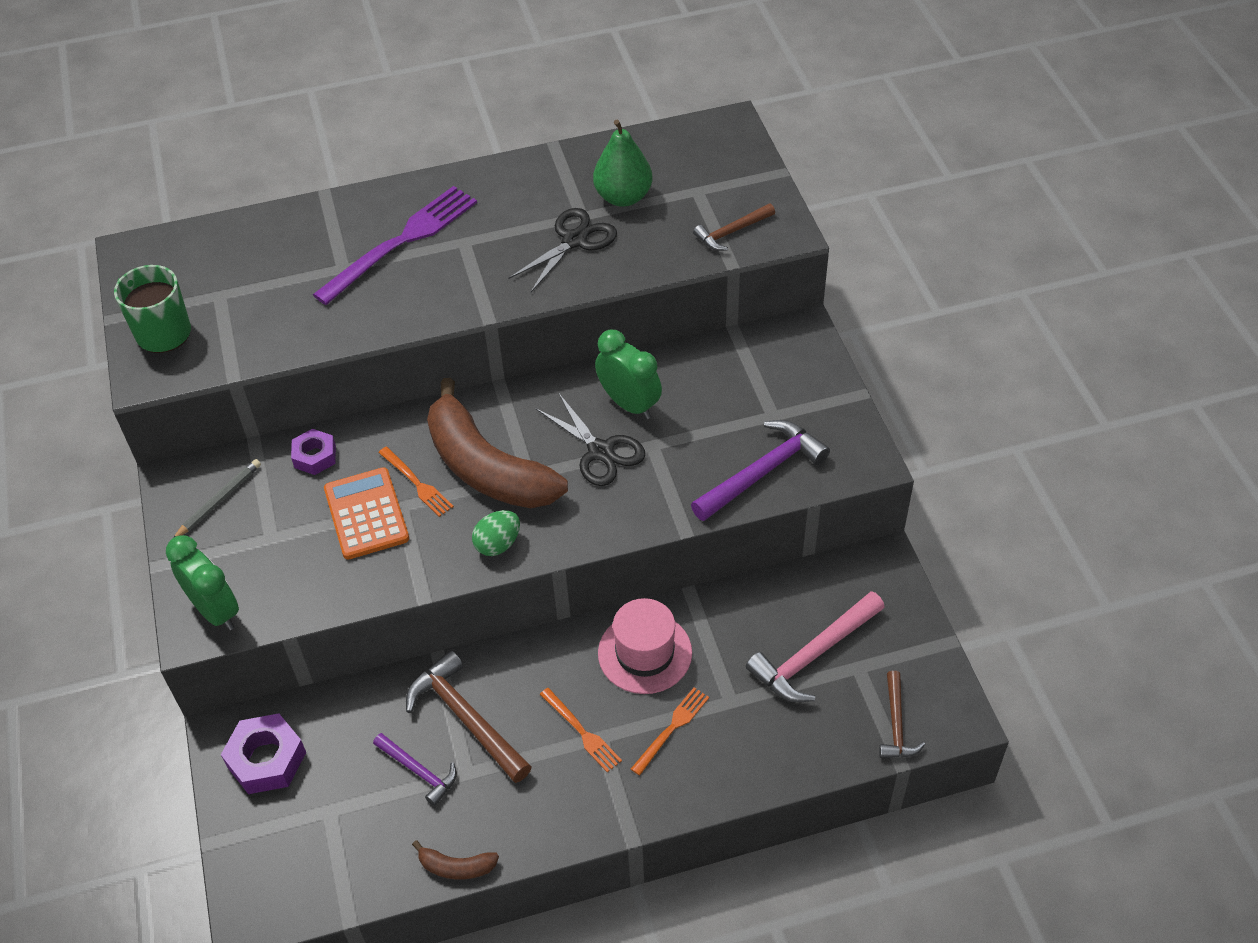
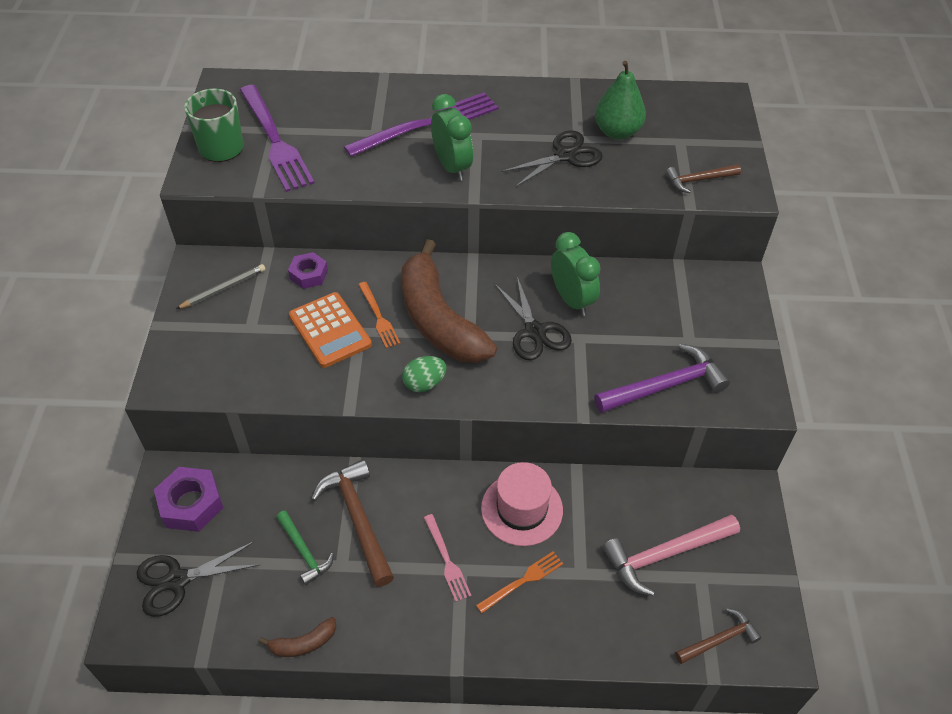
camera: 15 degrees right, 0 degrees up
green clock [166,535,239,630] -> green clock moved to [431,94,473,181]
orange calculator [324,467,409,560] -> orange calculator turned 150 degrees clockwise [289,292,372,368]
purple hammer [373,733,457,806] -> green hammer [276,511,334,585]
brown banana [412,840,499,880] -> brown banana turned 45 degrees counterclockwise [259,617,336,657]
orange fork [540,688,622,772] -> pink fork [424,514,471,602]
brown hammer [879,671,925,758] -> brown hammer turned 135 degrees counterclockwise [675,608,762,664]
none -> black scissors [136,542,260,617]
none -> purple fork [240,85,315,192]

